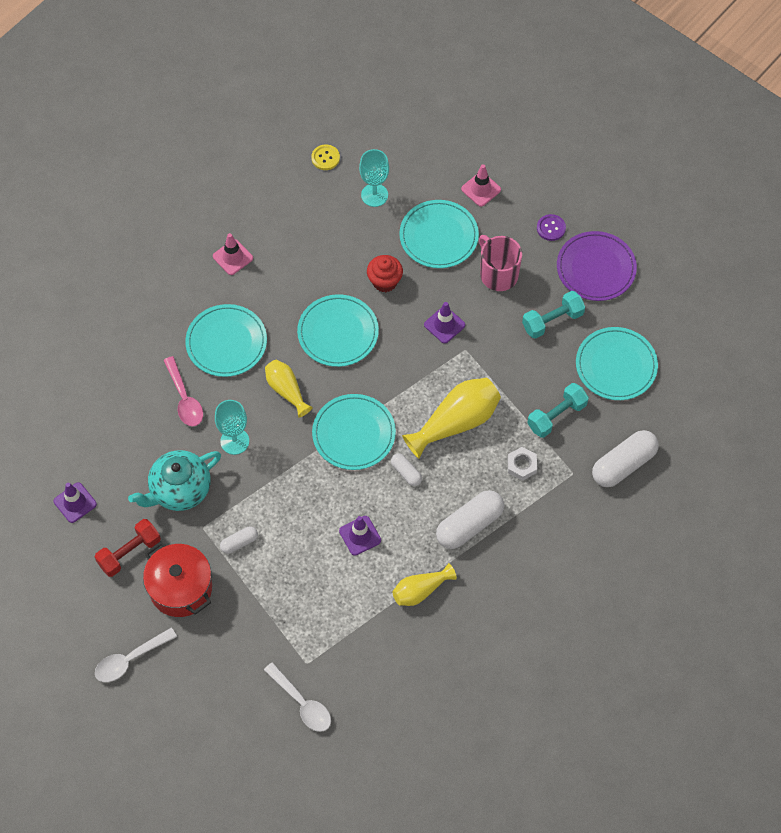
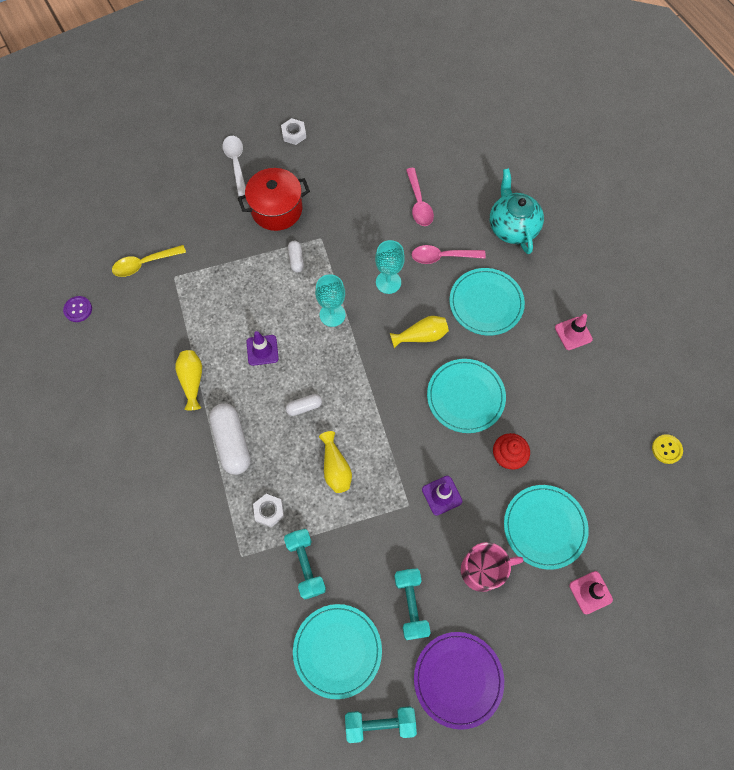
camera: 110 degrees right, 5 degrees up
purple traffic cone [54,482,97,523] -> none
red dumbbell [95,519,161,577] -> none
turquoise teapot [128,450,221,511] -> turquoise teapot moved to [490,168,544,254]
white spoon [264,662,331,732] -> yellow spoon [112,245,186,277]
turquoise plate [312,394,396,470] -> none
turquoise goblet [359,149,389,207] -> turquoise goblet moved to [315,274,346,327]
yellow vase [402,378,501,459] -> yellow vase [319,431,352,493], size x0.60
purple button [537,214,566,241] -> purple button moved to [63,296,92,322]
white capsule [592,430,659,487] -> none
none -> white nut [281,118,306,145]
none -> turquoise dumbbell [345,706,417,743]
none -> pink spoon [406,168,434,226]

